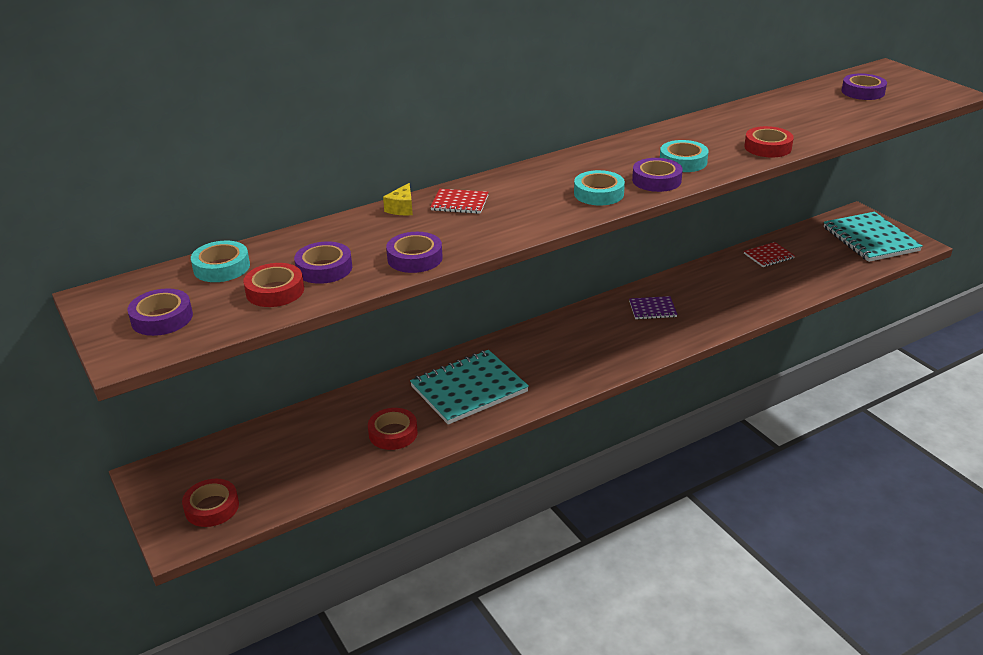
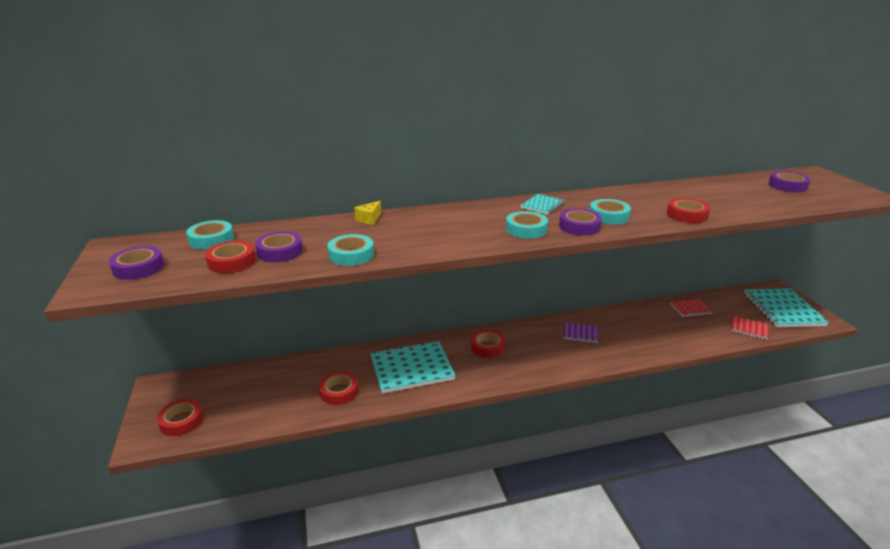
camera: 15 degrees right, 5 degrees down
purple tape [386,232,443,273] -> turquoise tape [328,234,374,266]
red notebook [430,189,489,214] -> red notebook moved to [731,316,769,340]
none -> red tape [471,330,505,358]
none -> turquoise notebook [520,194,565,215]

